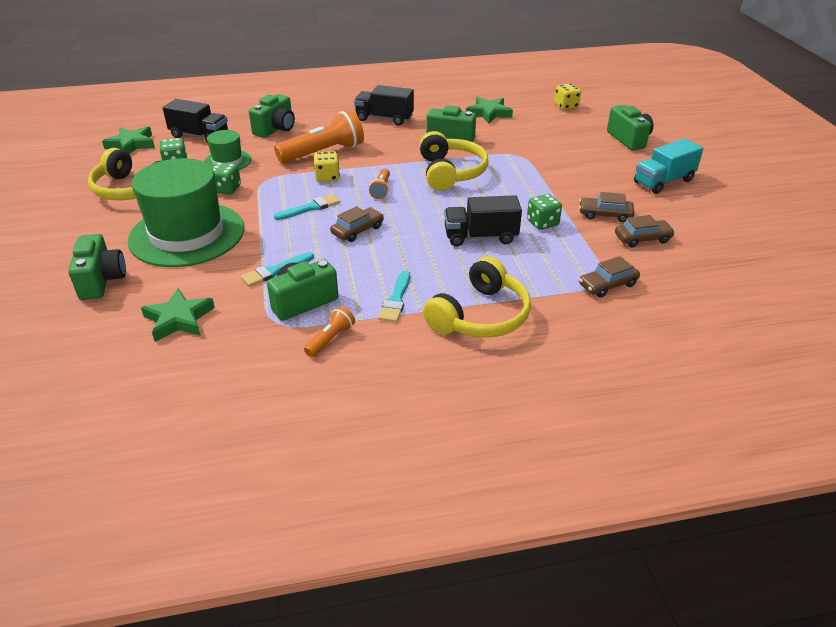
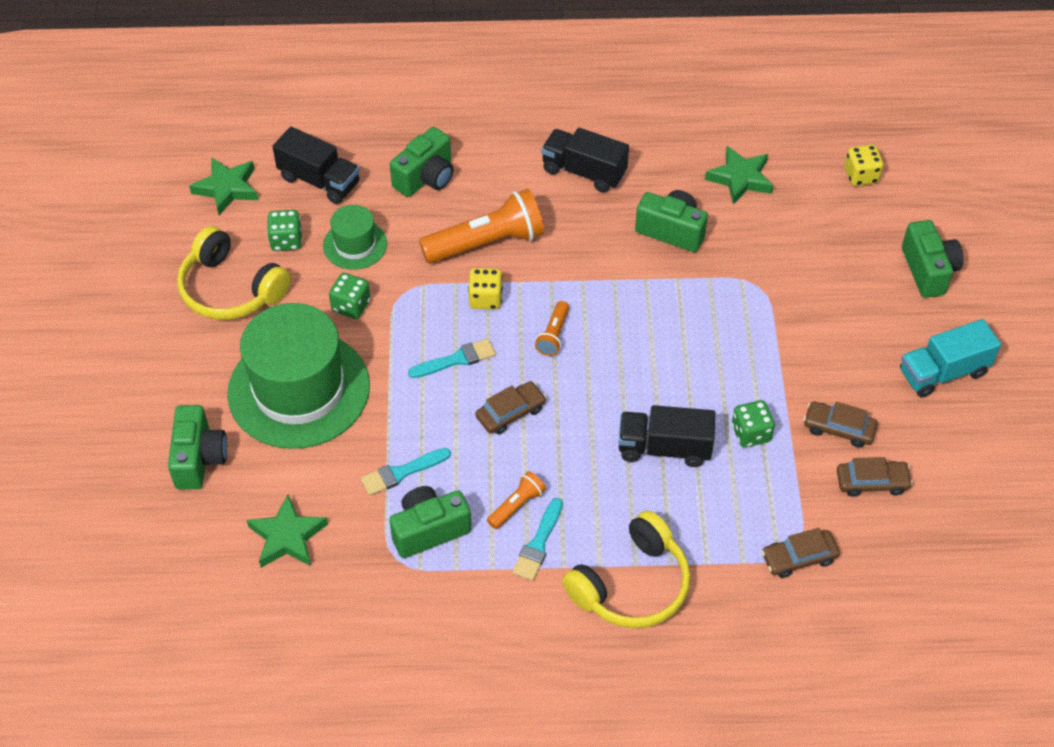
camera: 10 degrees right, 15 degrees up
orange flashlight [304,306,355,357] -> orange flashlight moved to [487,471,546,529]
yellow headphones [419,131,489,191] -> none

